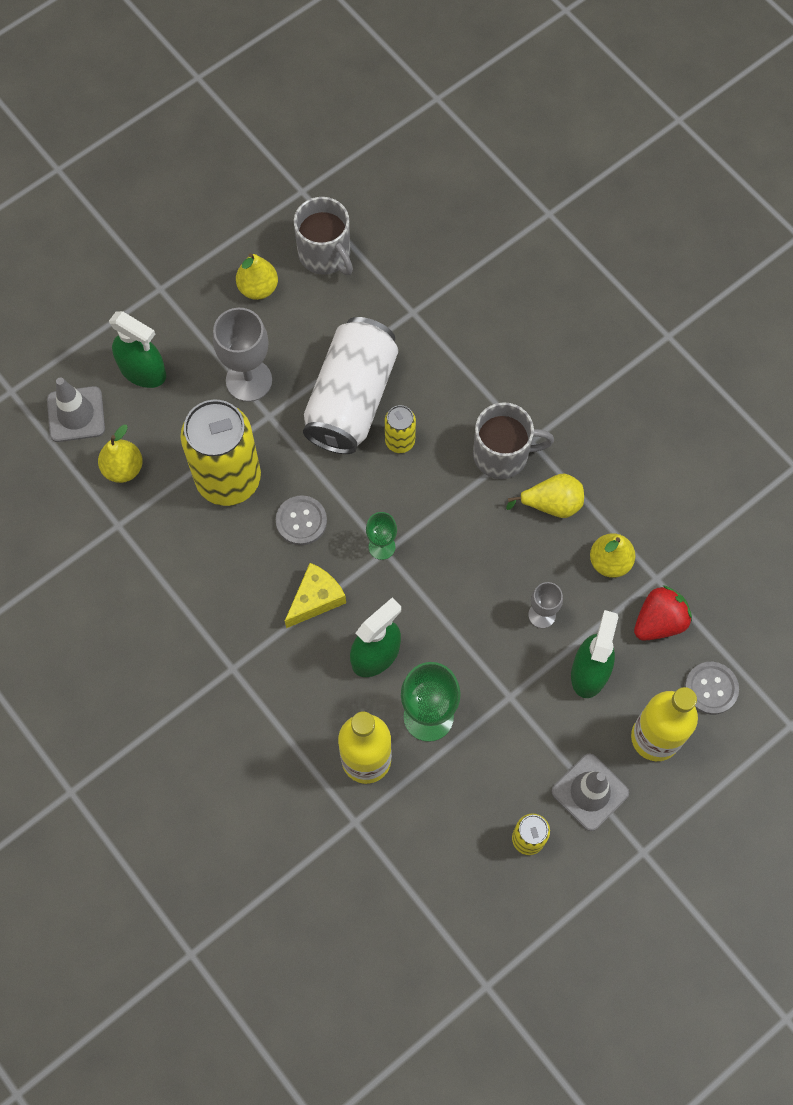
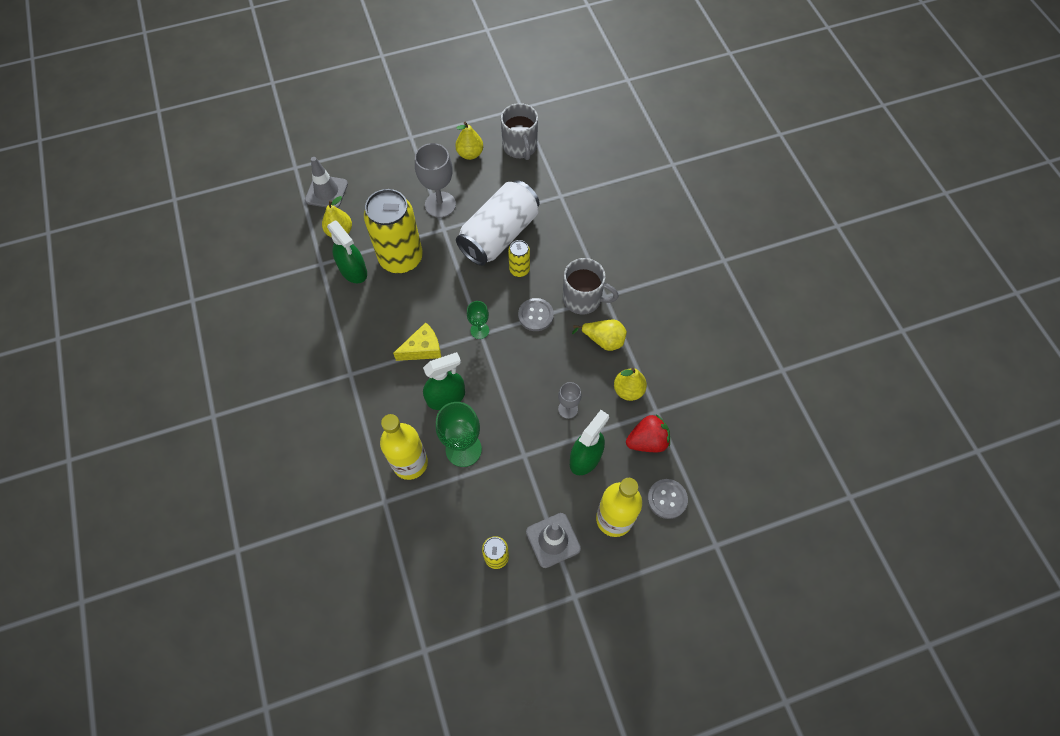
camera: 20 degrees right, 5 degrees down
green spray bottle [109,311,166,388] -> green spray bottle moved to [327,221,367,283]
grey button [276,495,327,545] -> grey button moved to [518,298,554,331]

